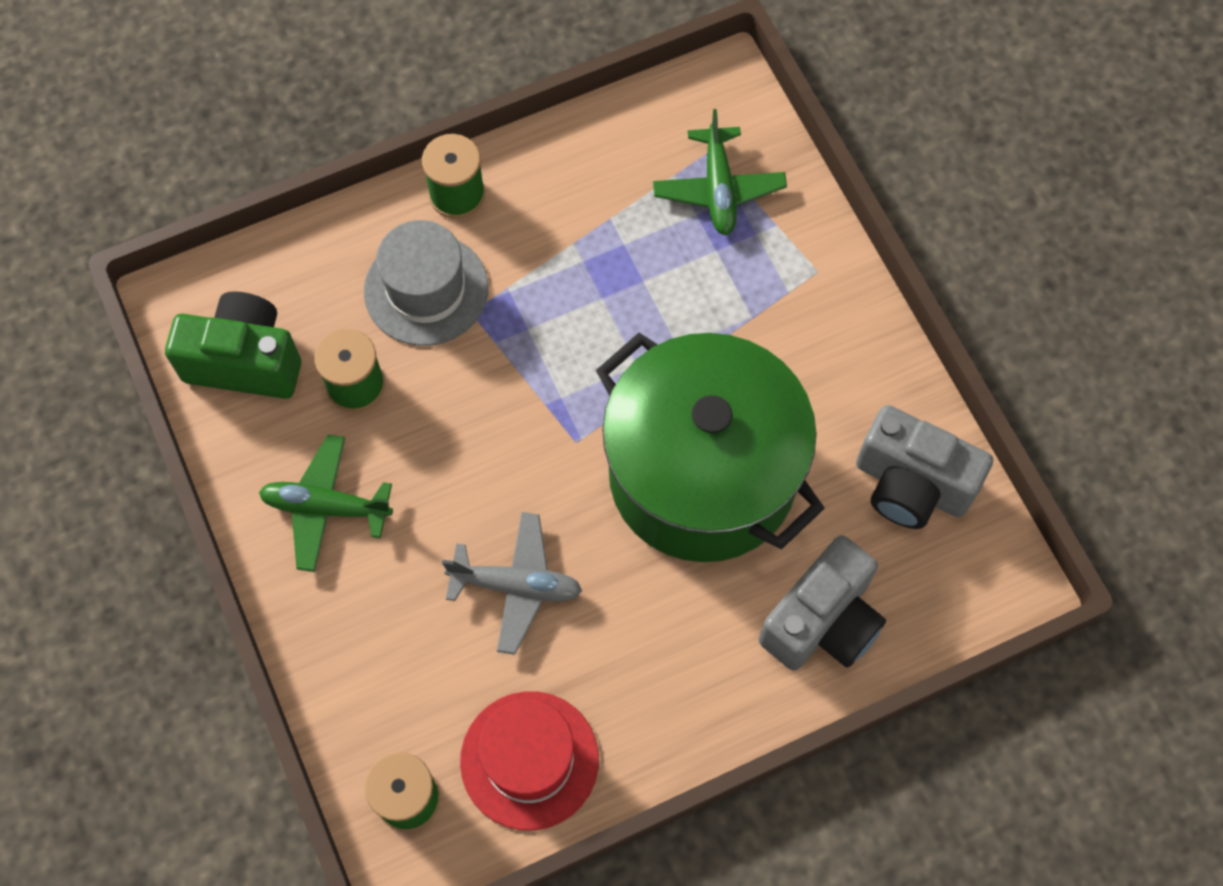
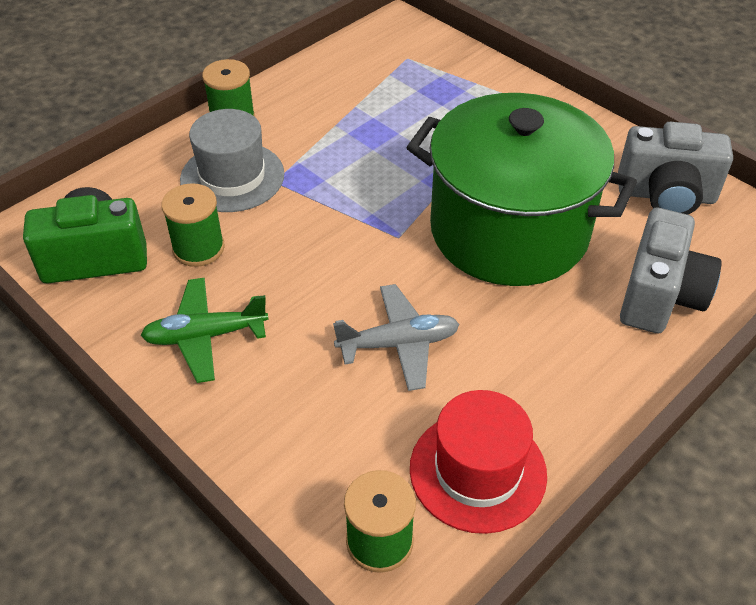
camera: 20 degrees left, 20 degrees down
green plane [653,109,787,235] -> none

